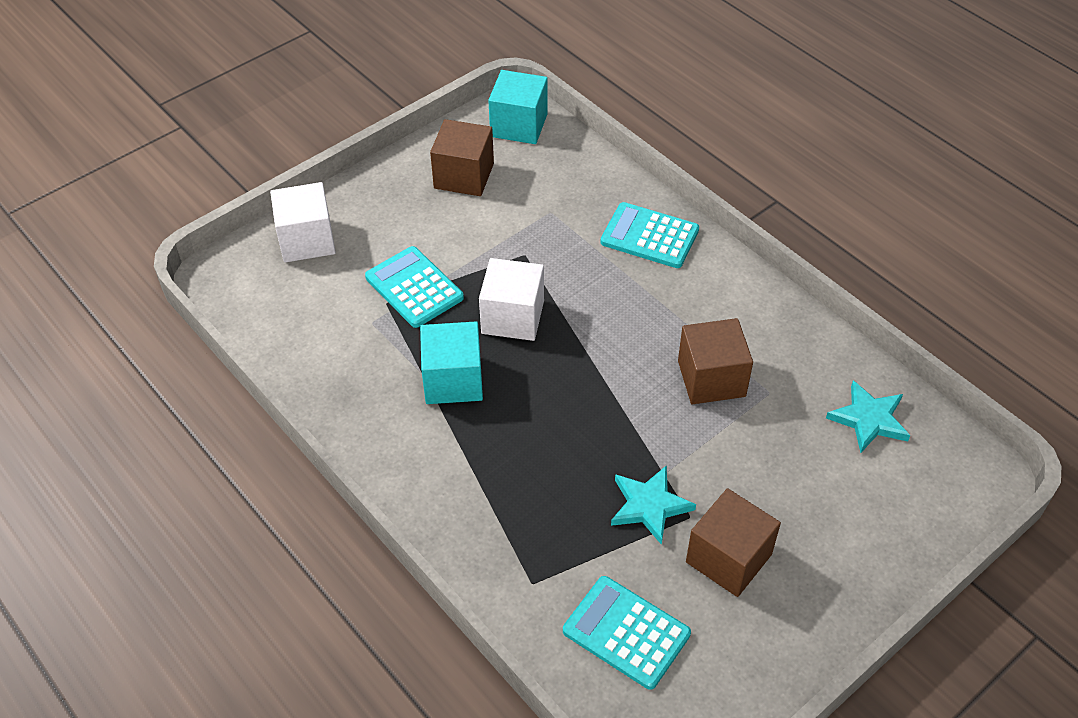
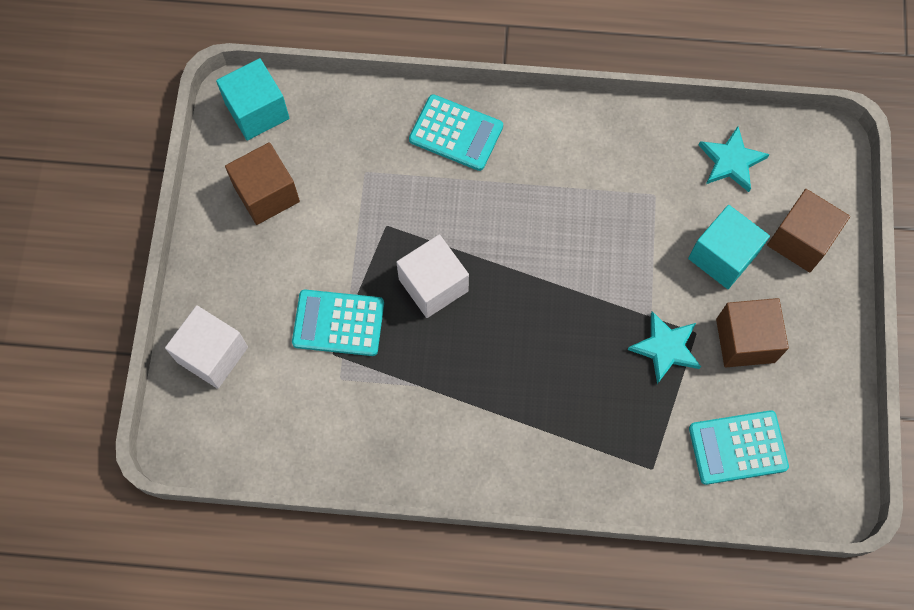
camera: 45 degrees left, 20 degrees up
turquoise cube [420,321,483,404] -> turquoise cube moved to [688,205,770,289]
turquoise calculator [600,202,699,268] -> turquoise calculator turned 135 degrees counterclockwise [409,94,503,171]
brown cube [678,318,753,404] -> brown cube moved to [767,189,850,273]

